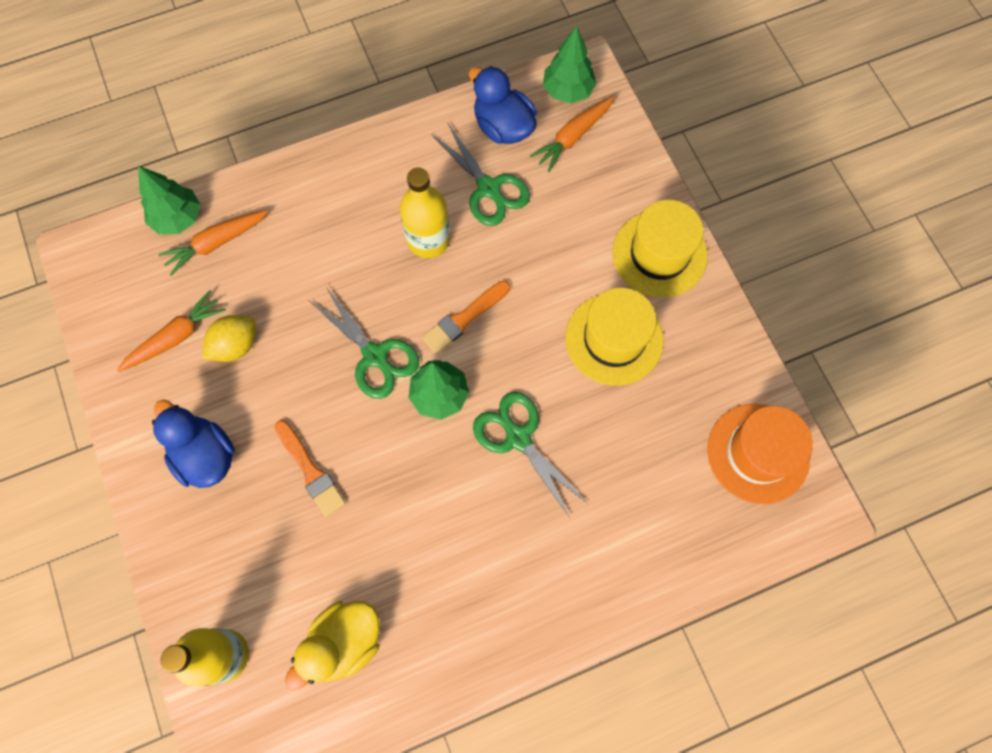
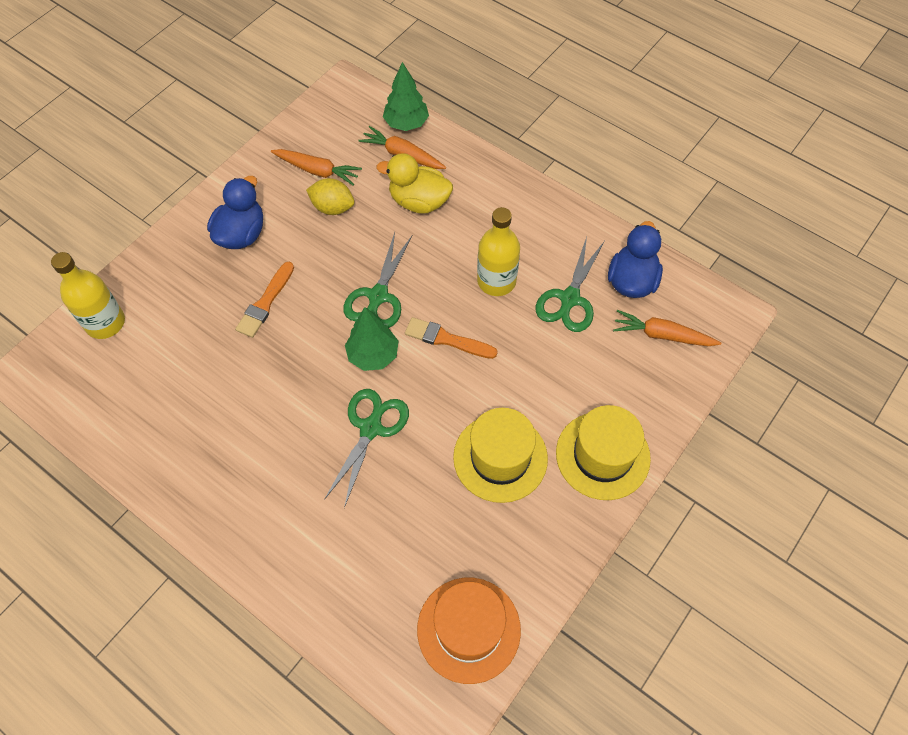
camera: 60 degrees right, 10 degrees down
yellow duck [285,601,380,690] -> yellow duck moved to [376,153,453,214]
green tree [543,26,597,104] -> none

